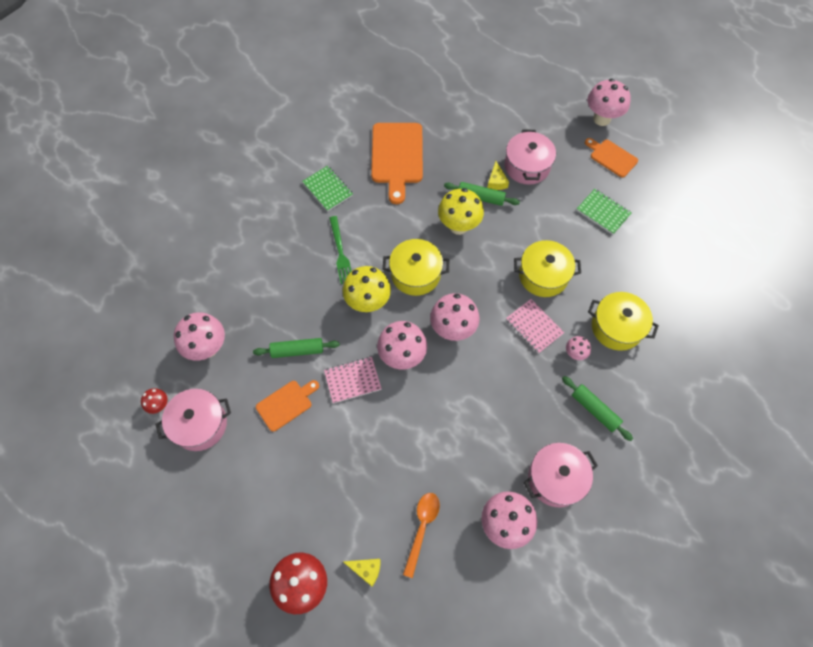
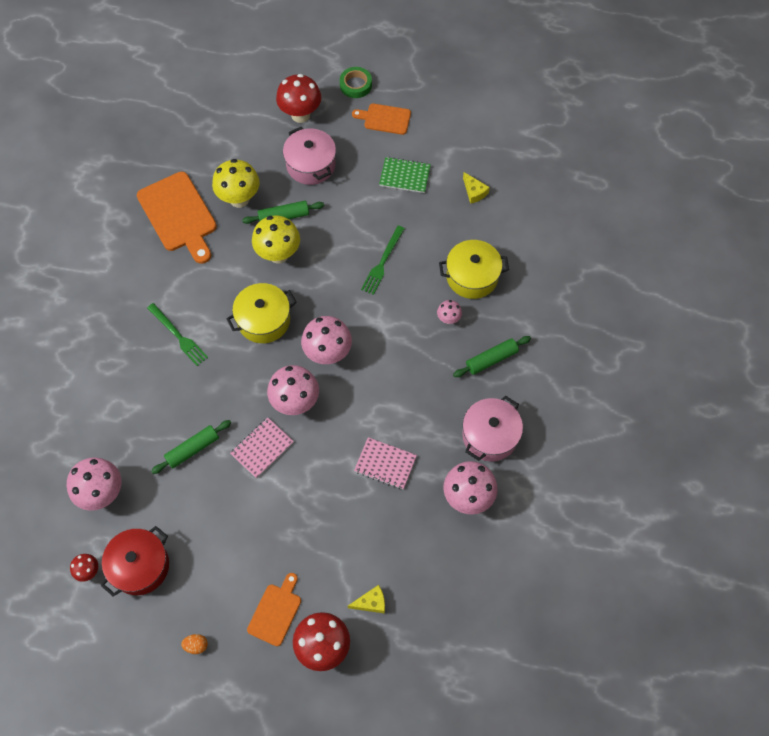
camera: 30 degrees left, 0 degrees up
pink pot [156,389,231,451] -> red pot [101,526,169,597]
orange cutting board [256,380,319,432] -> orange cutting board moved to [247,573,301,646]
green notebook [302,166,353,211] -> none
yellow mushroom [343,266,391,312] -> yellow mushroom moved to [212,159,260,208]
orange spoon [403,493,440,578] -> none
yellow cheese [487,161,509,190] -> yellow cheese moved to [463,172,490,204]
pink notebook [506,299,564,354] -> pink notebook moved to [354,437,417,489]
yellow pot [514,240,581,297] -> green fork [361,226,405,295]
green rolling pin [562,376,633,441] -> green rolling pin turned 45 degrees counterclockwise [453,336,531,377]
pink mushroom [588,79,631,126] -> green tape [340,67,372,98]
none -> orange egg [181,634,208,654]
none -> red mushroom [276,74,321,123]

